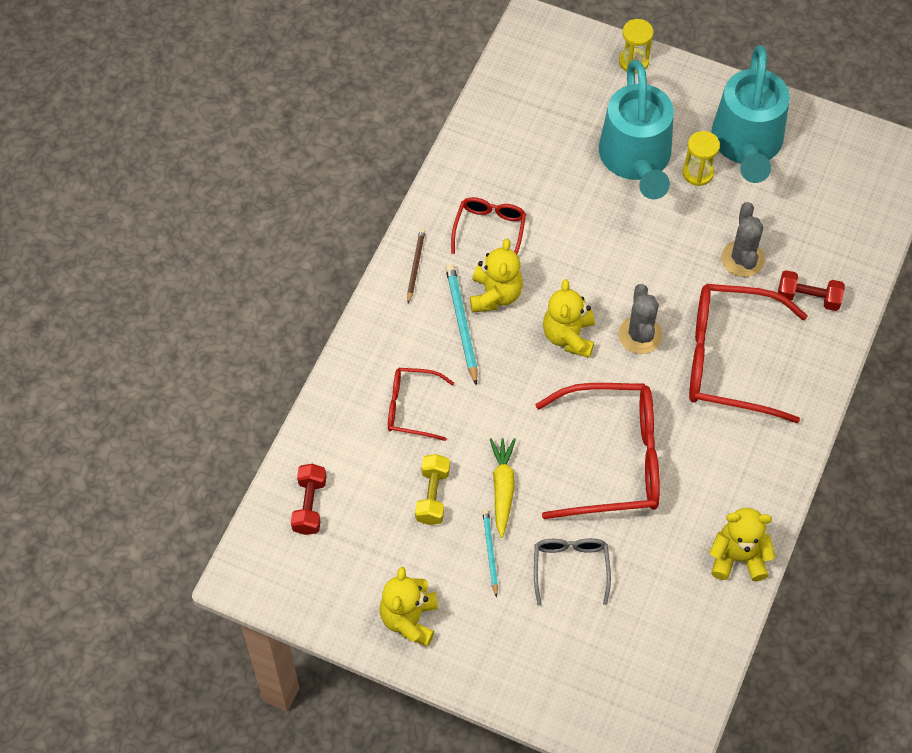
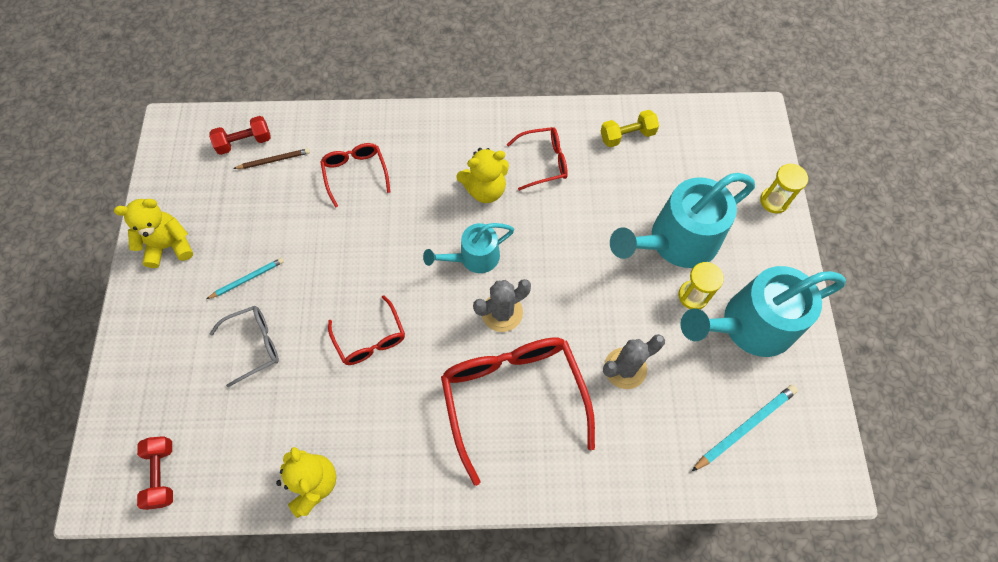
camera: 65 degrees right, 5 degrees up
brown pencil [407,229,425,304] -> brown pencil moved to [233,148,310,169]
yellow dumbbell [415,454,450,525] -> yellow dumbbell moved to [601,110,659,147]
turquoise pencil [446,264,477,386] -> turquoise pencil moved to [692,385,798,471]
yellow carrot [490,438,516,538] -> none
red glasses [535,383,660,519] -> red glasses [328,295,405,365], size x0.52
yellow teddy bear [543,279,595,358] -> turquoise watering can [423,223,514,273]
red dumbbell [778,270,845,311] -> red dumbbell moved to [137,436,173,510]

